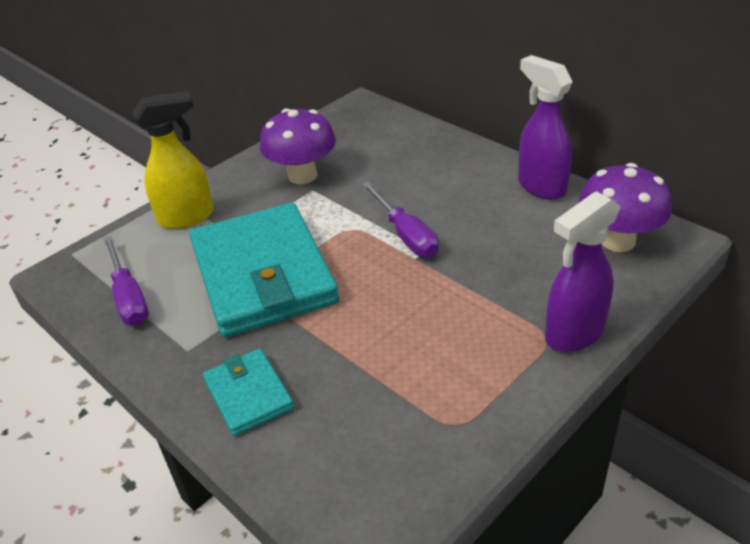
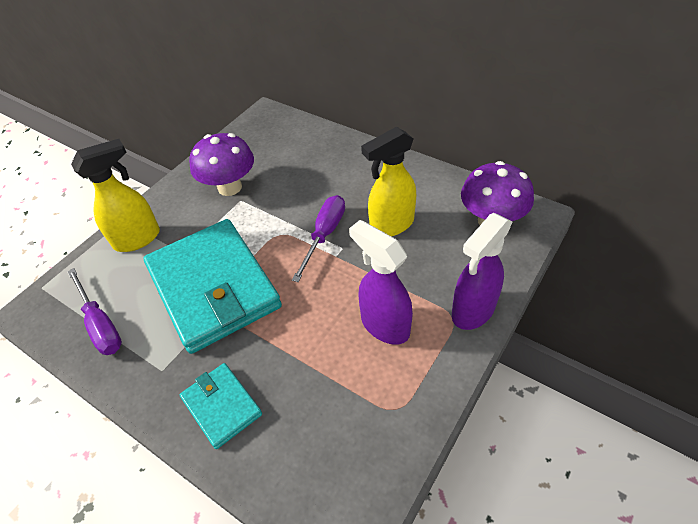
camera: 10 degrees left, 10 degrees up
purple screwdriver [362,182,439,258] -> purple screwdriver turned 120 degrees counterclockwise [292,195,345,282]
purple spray bottle [518,55,573,200] -> purple spray bottle moved to [349,220,413,345]
none -> yellow spray bottle [361,127,416,237]

